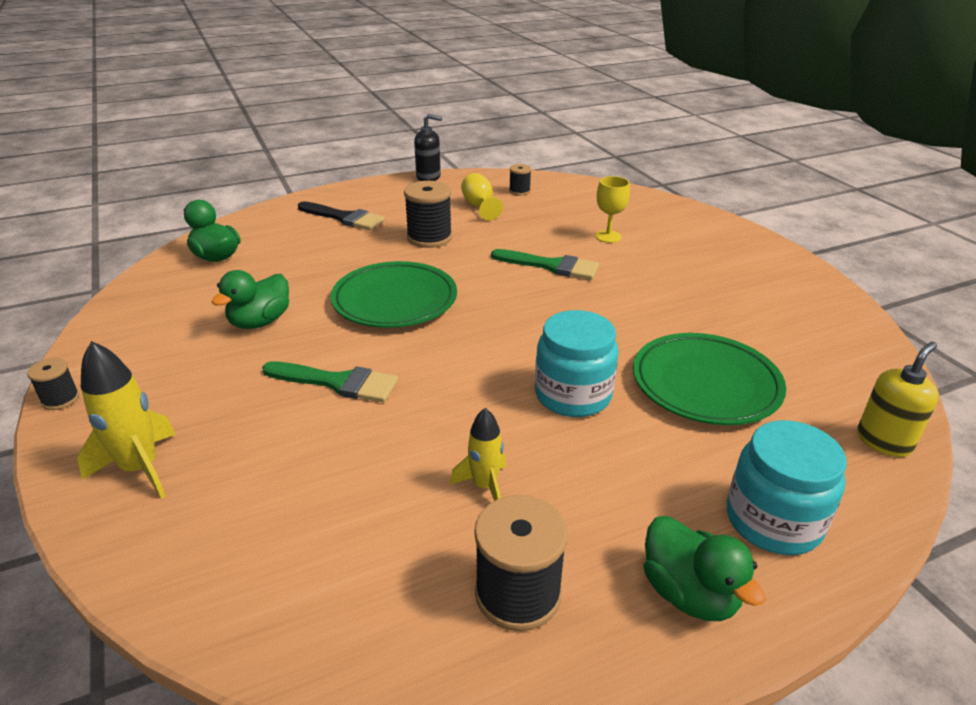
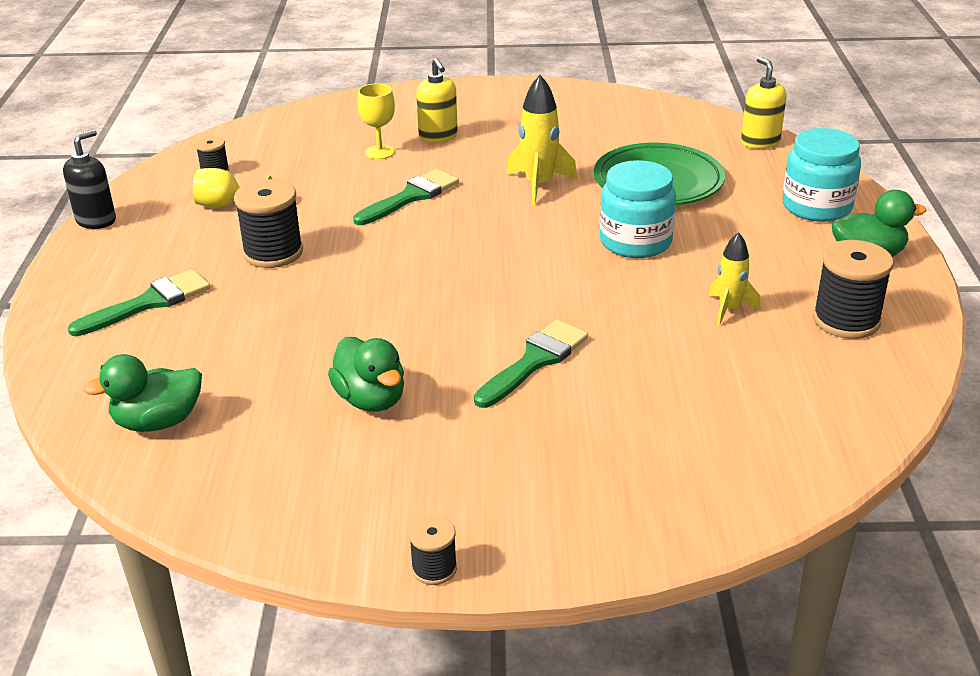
camera: 65 degrees left, 0 degrees up
yellow rocket [77,341,176,499] -> yellow rocket moved to [507,75,577,206]
black brush [298,202,385,230] -> green brush [68,269,210,336]
green plate [331,261,457,328] -> none
none -> yellow soap dispenser [416,58,458,143]

